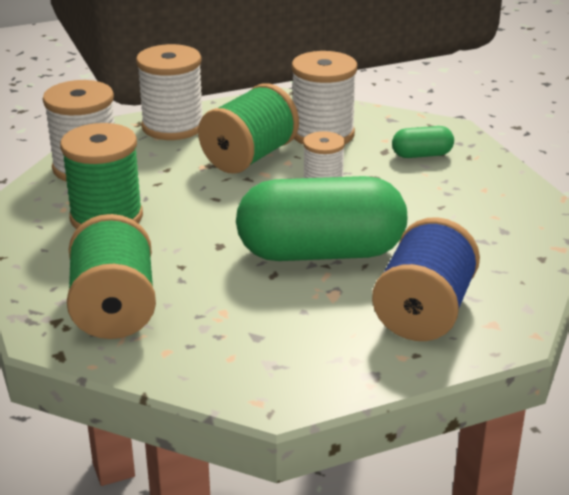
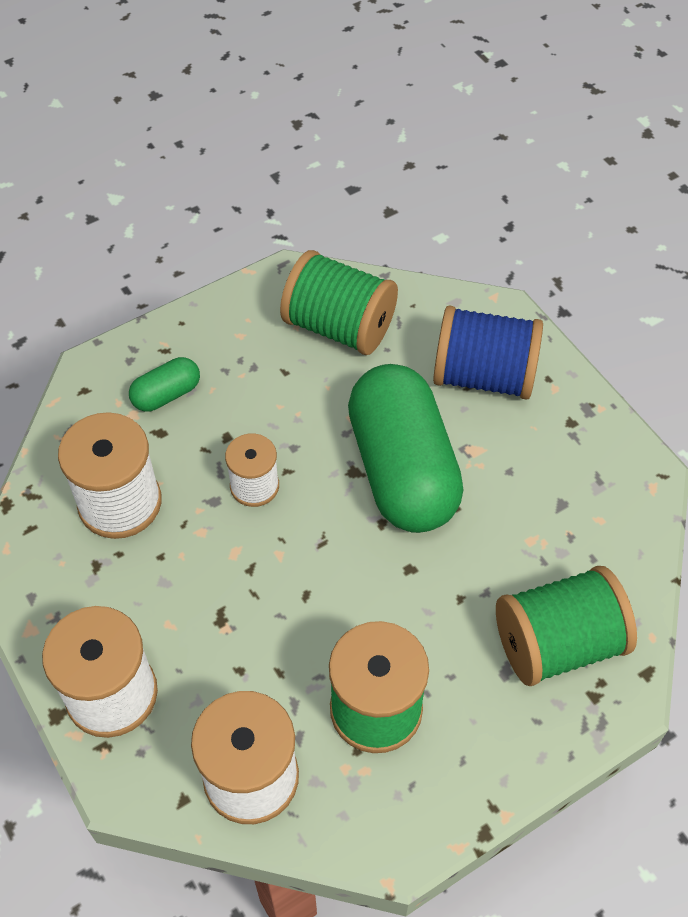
camera: 100 degrees left, 25 degrees up
green spool [198,83,299,174] -> green spool moved to [280,250,398,355]
green capsule [392,126,454,158] -> green capsule turned 75 degrees clockwise [129,357,200,412]

